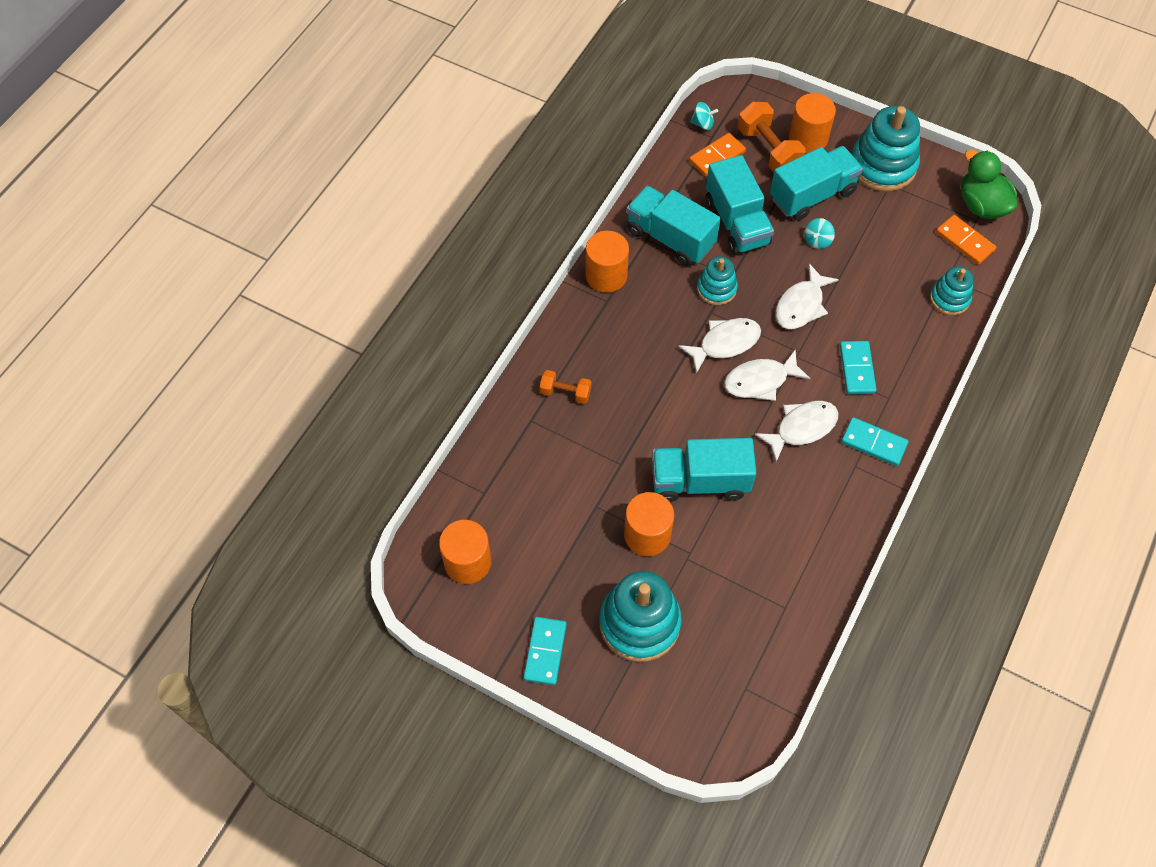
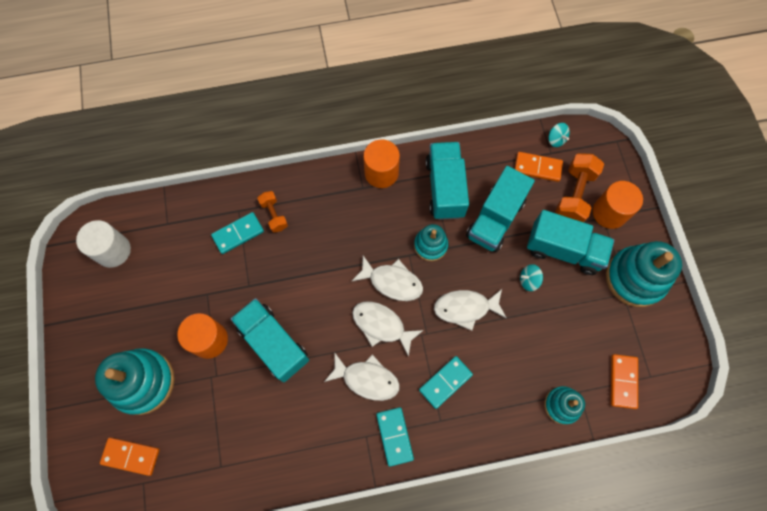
camera: 50 degrees right, 10 degrees up
orange cylinder [439,520,491,584] -> white cylinder [76,220,131,268]
turquoise domino [524,617,567,685] -> turquoise domino moved to [211,212,264,254]
green duck [961,150,1017,219] -> none
none -> orange domino [100,437,160,476]

